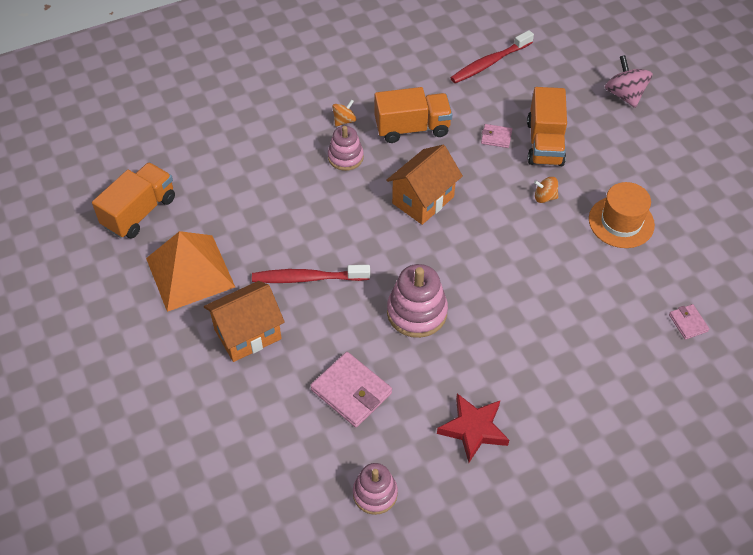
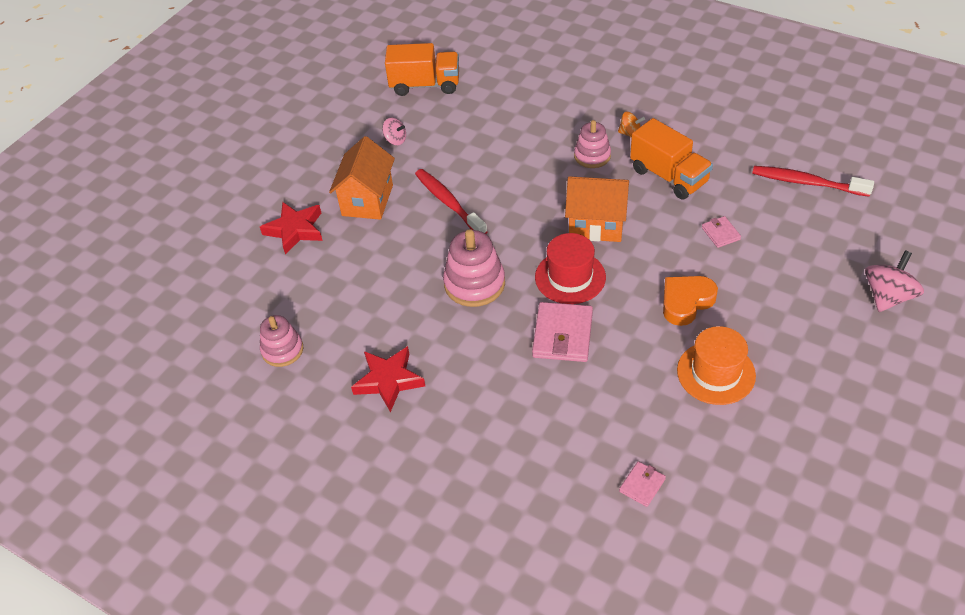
camera: 60 degrees right, 5 degrees down
orange pyramid [146,231,235,312] -> pink spinning top [382,118,406,145]
orange house [204,281,285,362] -> orange house turned 75 degrees clockwise [329,136,395,220]
pink wallet [310,352,392,427] -> pink wallet moved to [532,302,593,362]
orange truck [527,87,567,166] -> none
orange spinning top [534,177,558,203] -> orange heart [663,276,718,326]
none -> red star [260,202,323,255]
none -> red hat [535,233,606,304]

